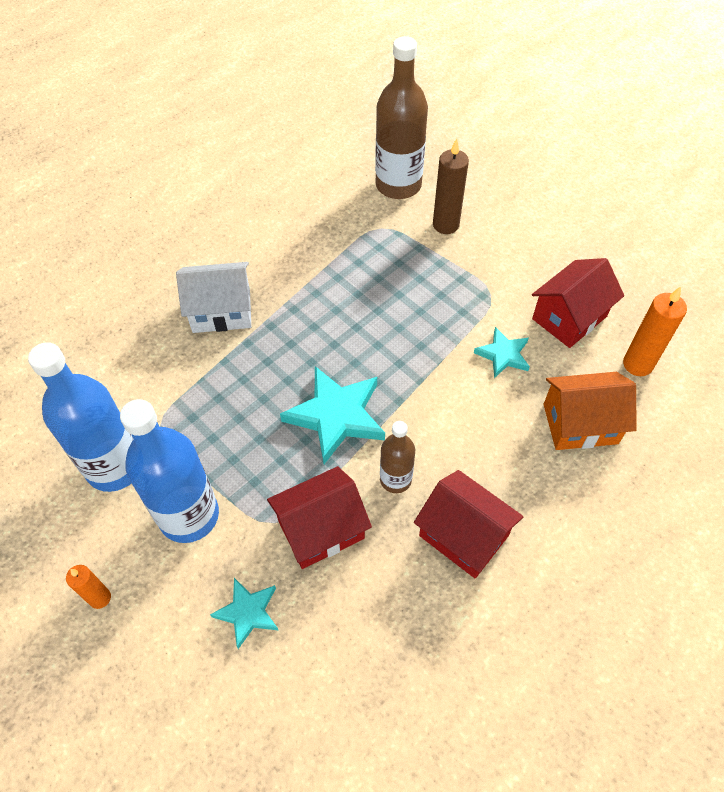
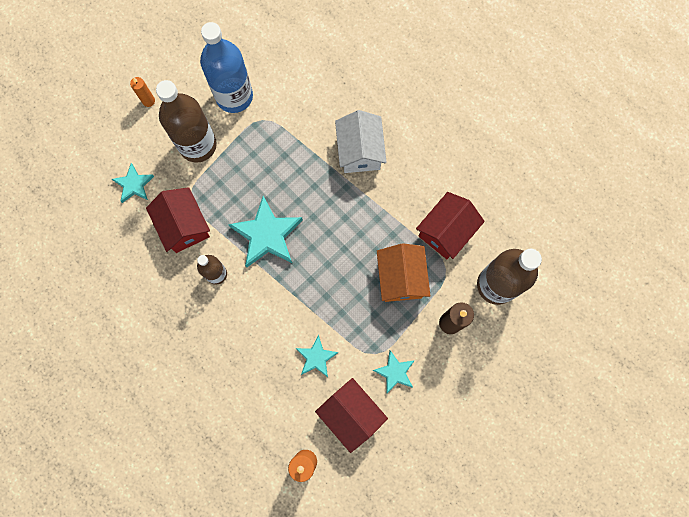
camera: 90 degrees right, 20 degrees up
blue bottle [120,399,219,543] -> brown bottle [156,80,217,163]
red house [414,470,523,578] -> red house moved to [416,192,485,259]
orange house [543,372,637,450] -> orange house moved to [377,243,430,302]
none -> turquoise star [372,350,415,394]

